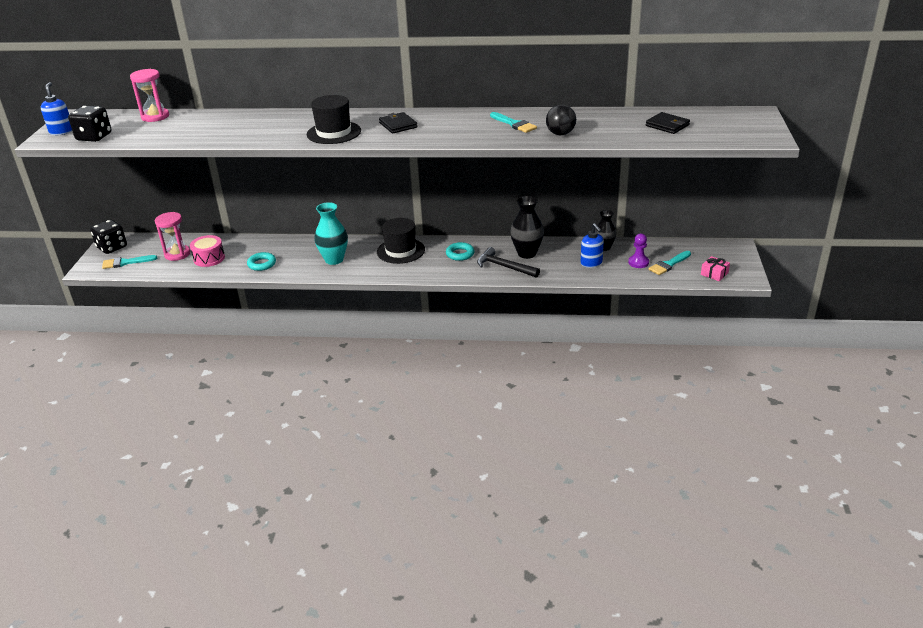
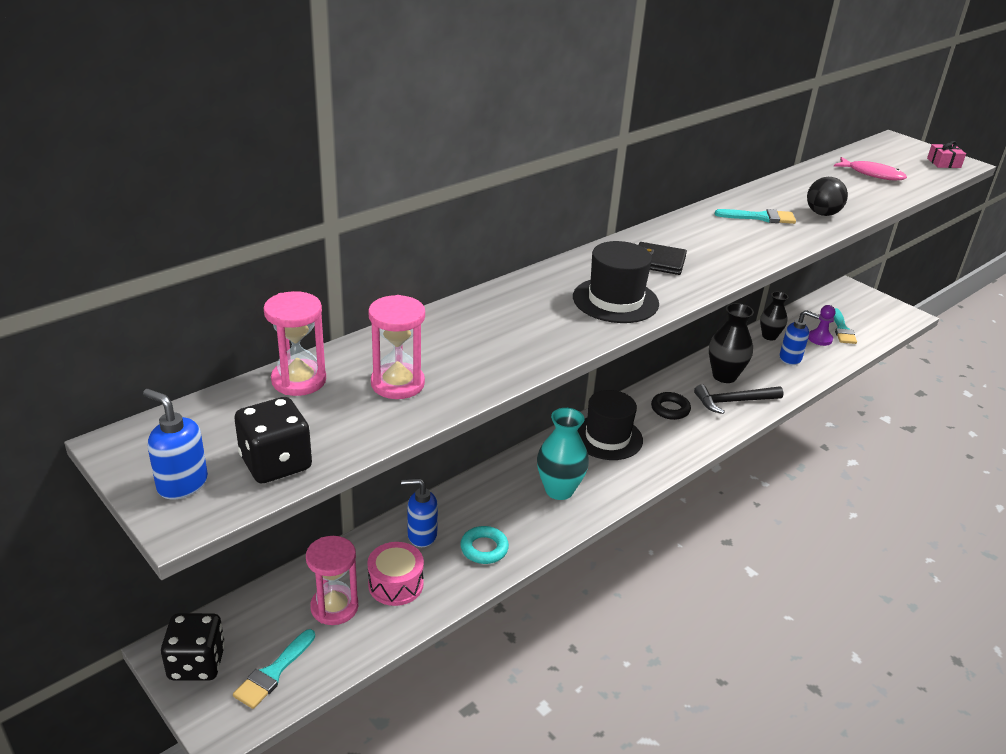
camera: 50 degrees left, 0 degrees up
turquoise ring [446,242,475,261] -> black ring [651,392,691,420]
black wallet [646,112,690,134] -> pink fish [834,157,907,181]
pink gift [701,256,730,281] -> pink gift moved to [927,141,966,168]
none -> pink hourglass [368,295,425,399]
none -> blue soap dispenser [401,478,438,547]

